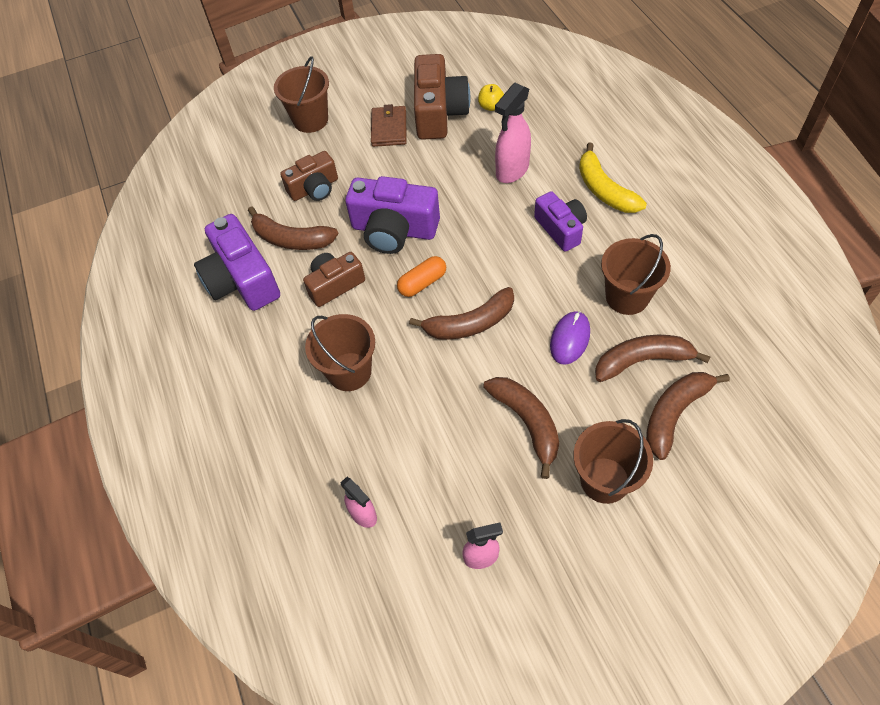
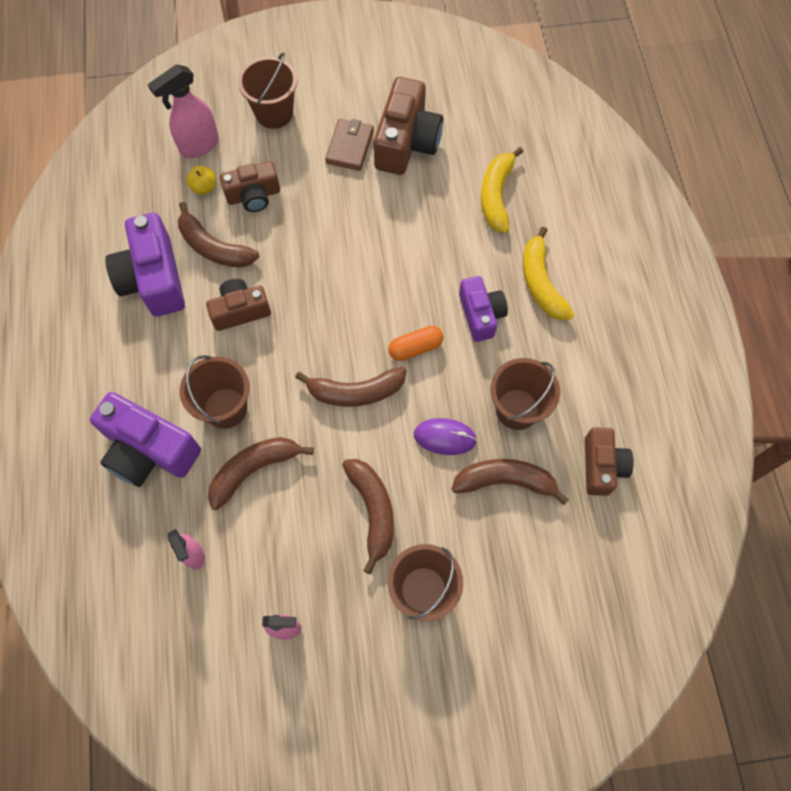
camera: 10 degrees right, 10 degrees up
purple camera [345,176,440,254] -> purple camera moved to [90,392,201,487]
orange capsule [397,256,446,297] -> orange capsule moved to [388,326,443,361]
yellow apple [478,84,504,111] -> yellow apple moved to [186,166,216,195]
pink spray bottle [495,83,531,183] -> pink spray bottle moved to [148,64,219,158]
purple mouse [550,311,590,365] -> purple mouse turned 60 degrees clockwise [414,418,477,455]
brown banana [646,372,730,460] -> brown banana moved to [208,437,314,510]
none -> yellow banana [481,147,523,233]
none -> brown camera [585,427,634,496]

